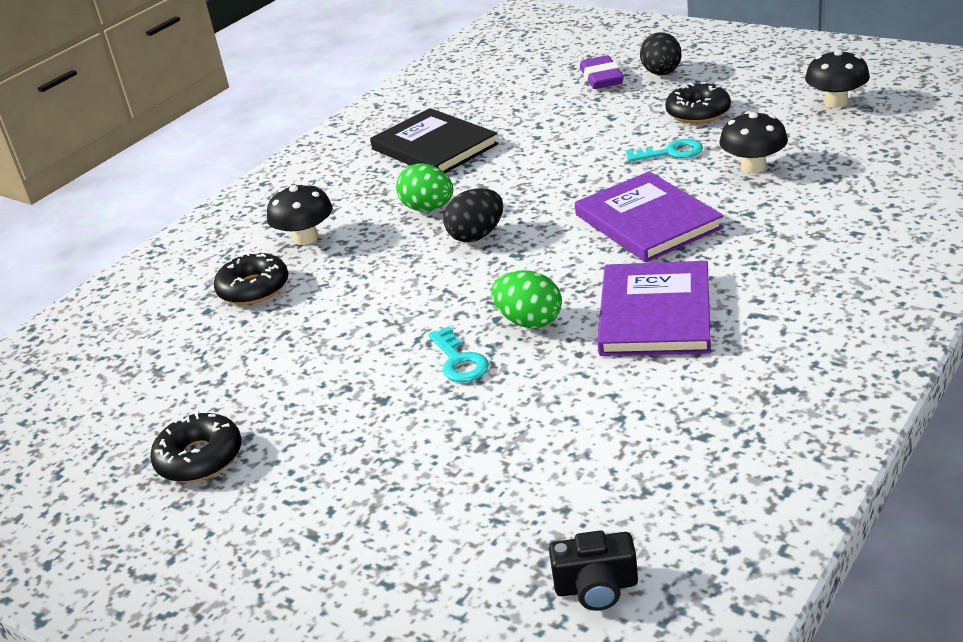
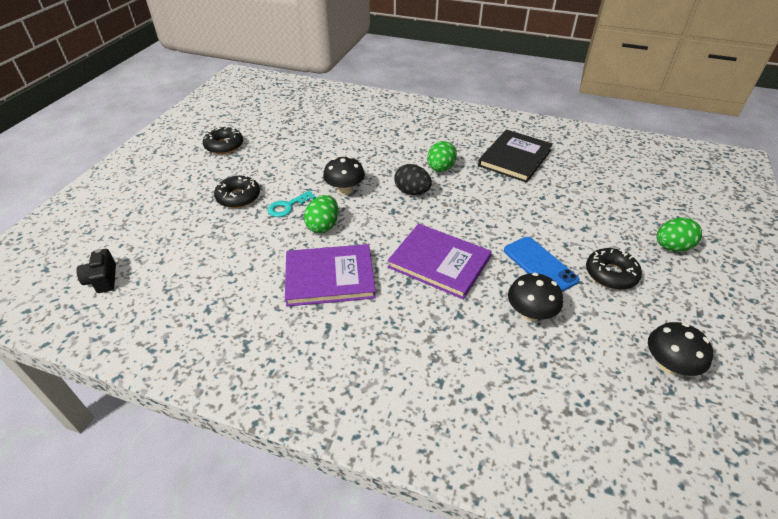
camera: 70 degrees right, 10 degrees up
black donut [214,251,288,305] -> black donut moved to [214,175,260,208]
black mushroom [267,183,333,245] -> black mushroom moved to [323,156,365,195]
purple book [575,171,724,263] -> purple book turned 75 degrees clockwise [388,224,492,300]
purple eraser [580,55,624,89] -> none
turquoise key [626,139,703,162] -> blue phone [504,237,579,292]
black egg [640,32,682,75] -> green egg [657,217,702,252]

